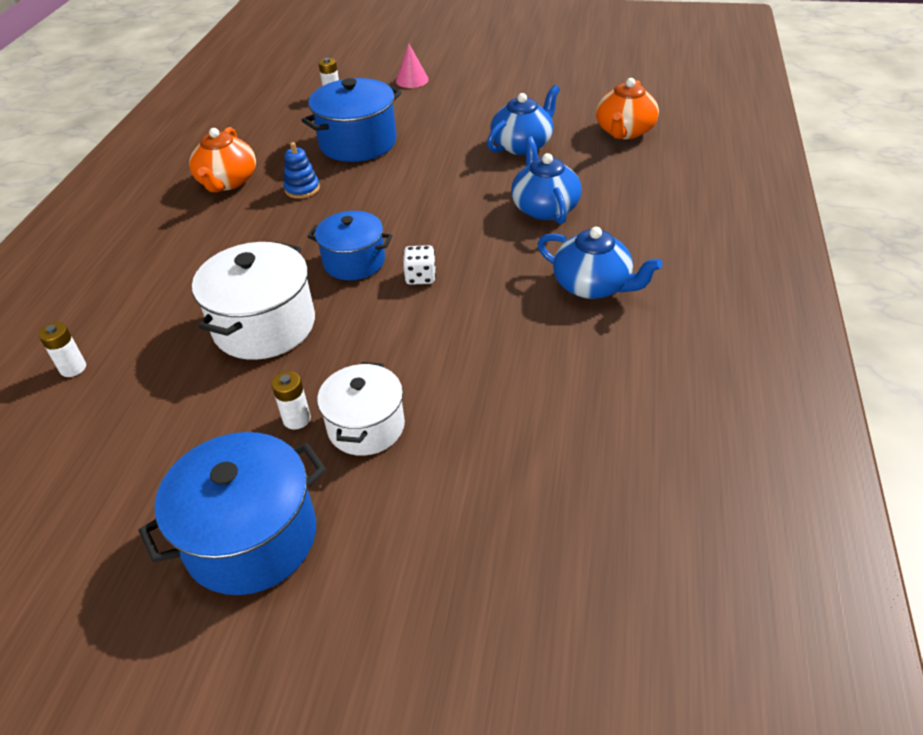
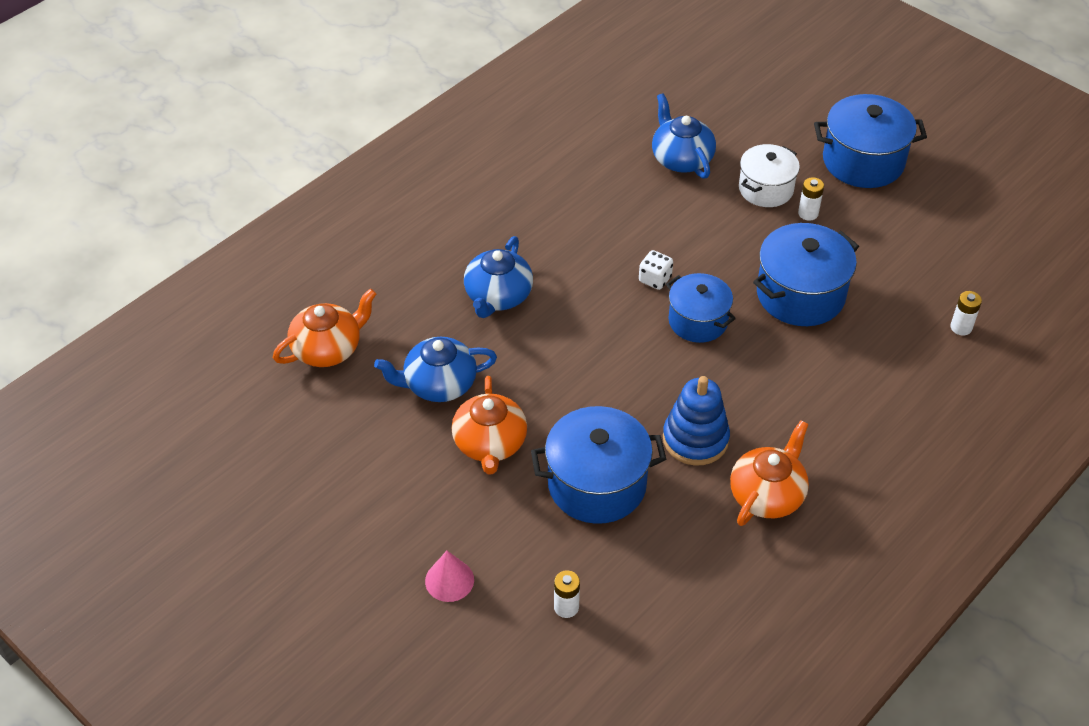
camera: 150 degrees left, 5 degrees up
white pot [192,242,315,360] -> blue pot [753,223,859,326]
blue stacking toy [283,142,320,199] -> blue stacking toy [663,376,730,465], size x1.64
blue teapot [537,227,663,299] -> blue teapot moved to [652,93,716,179]
none -> orange teapot [452,376,527,474]

